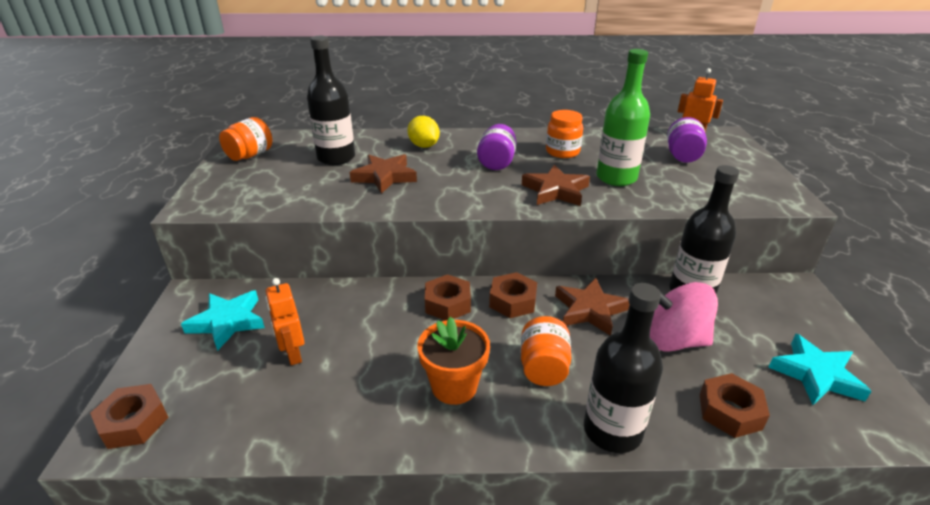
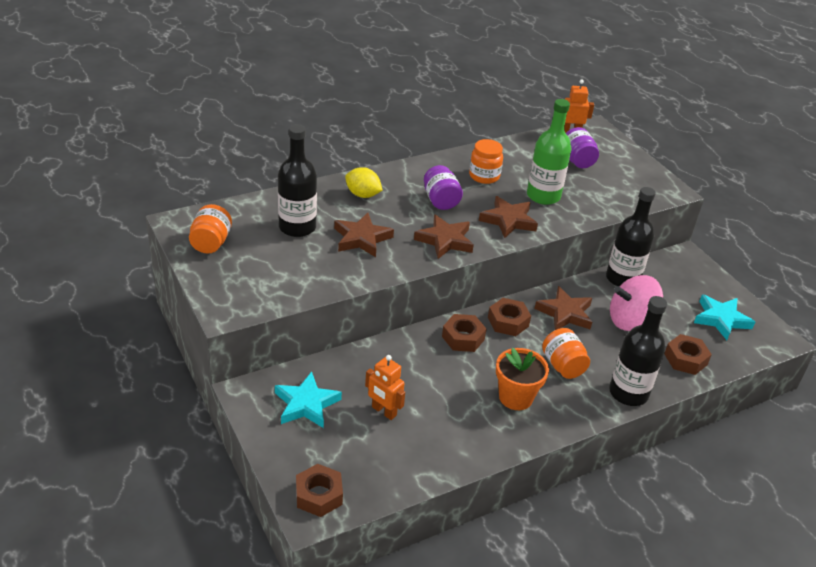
camera: 30 degrees left, 5 degrees up
none -> brown star [414,214,474,259]

